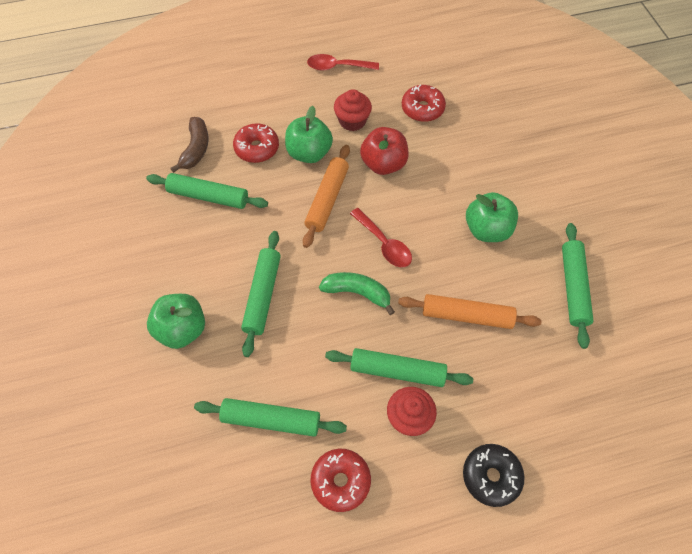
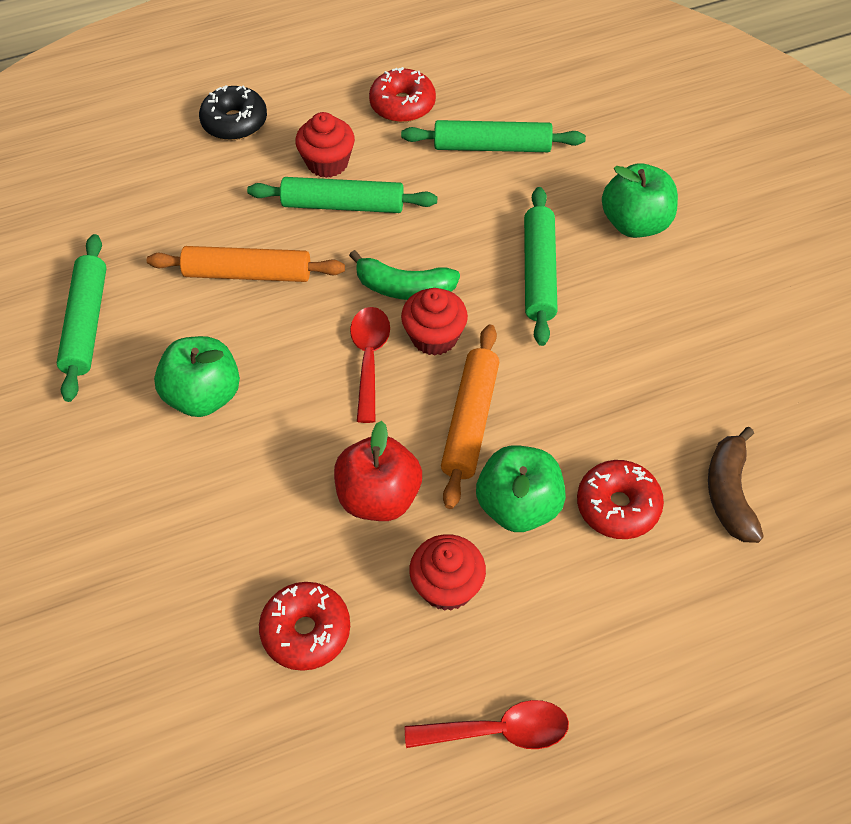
camera: 175 degrees right, 5 degrees down
green rolling pin [146,173,268,209] -> none
red spoon [350,208,412,267] -> red spoon turned 45 degrees clockwise [350,307,390,423]
none -> red cupcake [401,288,468,356]

